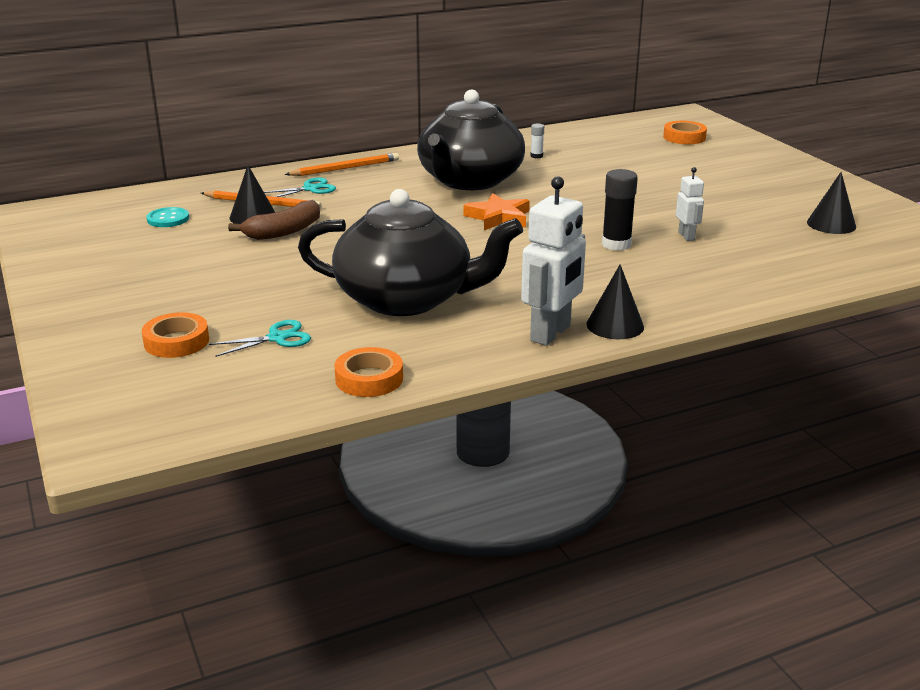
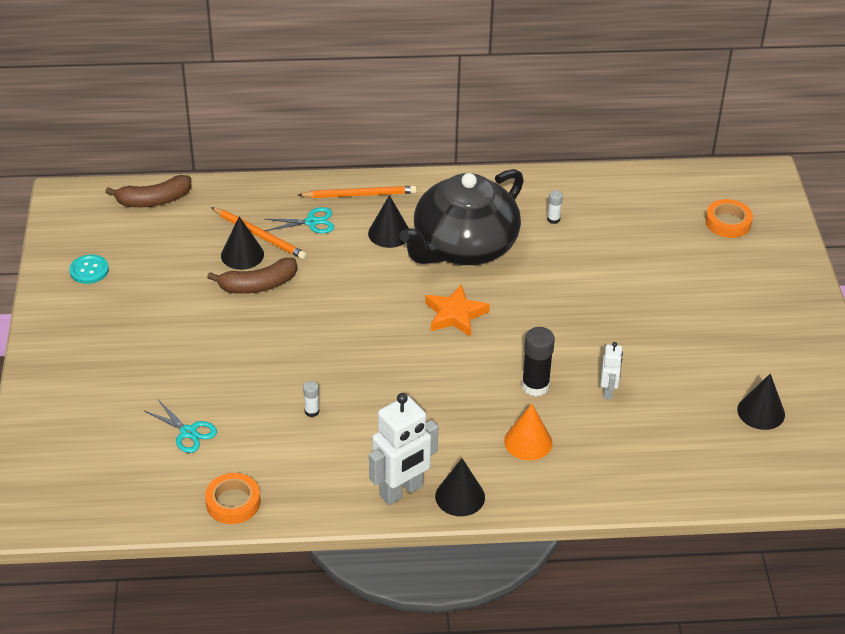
camera: 20 degrees right, 15 degrees up
orange tape [142,312,209,358] -> none
turquoise button [146,207,189,227] -> turquoise button moved to [69,254,109,284]
turquoise scissors [209,320,311,357] -> turquoise scissors turned 45 degrees clockwise [145,401,217,453]
black teapot [298,189,523,316] -> white glue stick [303,381,319,417]
none -> brown banana [105,175,192,207]
none -> black cone [368,195,409,248]
none -> orange cone [504,404,552,460]

